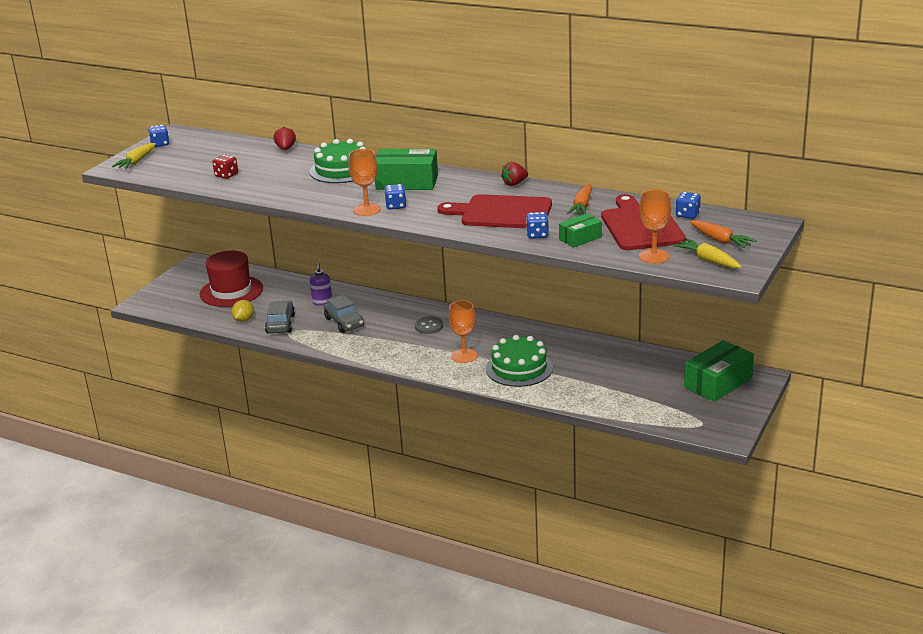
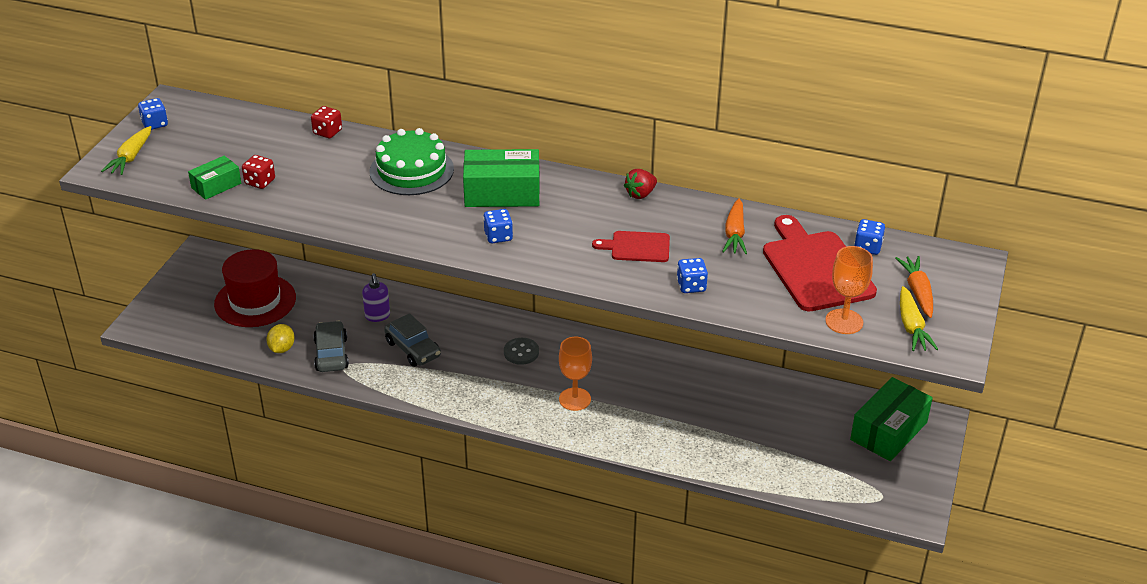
camera: 10 degrees left, 10 degrees up
red strawberry [274,126,296,150] -> red dice [311,106,342,138]
orange goblet [349,149,381,216] -> none
red cutting board [437,194,552,228] -> red cutting board [592,231,670,262], size x0.54
green cake [486,335,553,387] -> none
green box [559,213,602,247] -> green box moved to [188,156,241,200]
yellow carrot [673,238,742,268] -> yellow carrot turned 135 degrees counterclockwise [900,286,938,351]
orange carrot [690,220,757,248] -> orange carrot turned 135 degrees counterclockwise [896,256,933,318]

